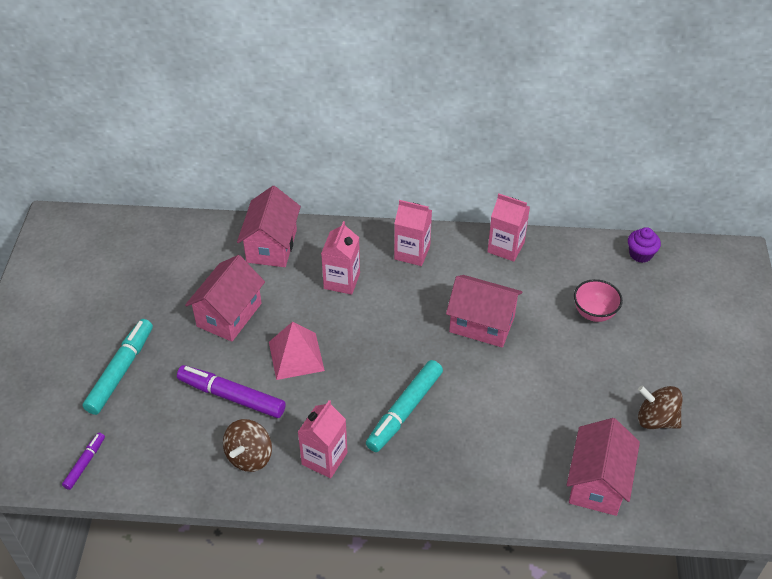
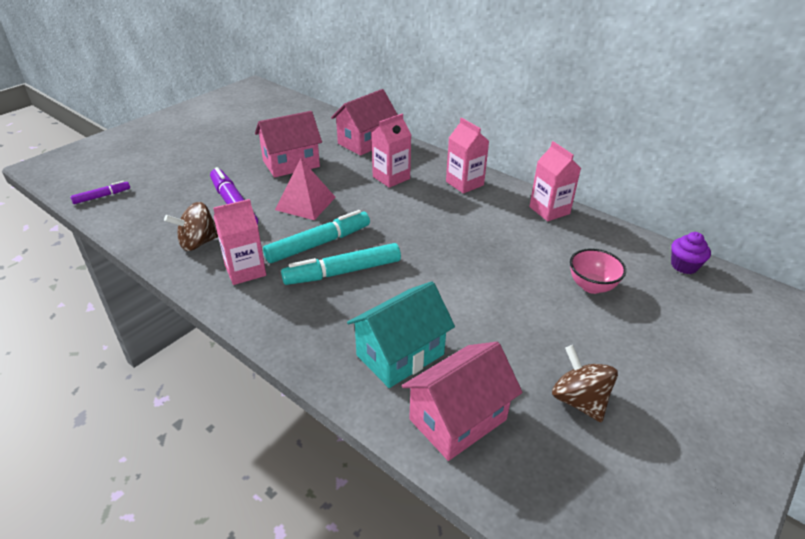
camera: 35 degrees right, 10 degrees down
turquoise marker [83,319,153,415] -> turquoise marker moved to [263,210,370,263]
pink house [446,275,523,348] -> none
none -> turquoise house [347,281,455,388]

